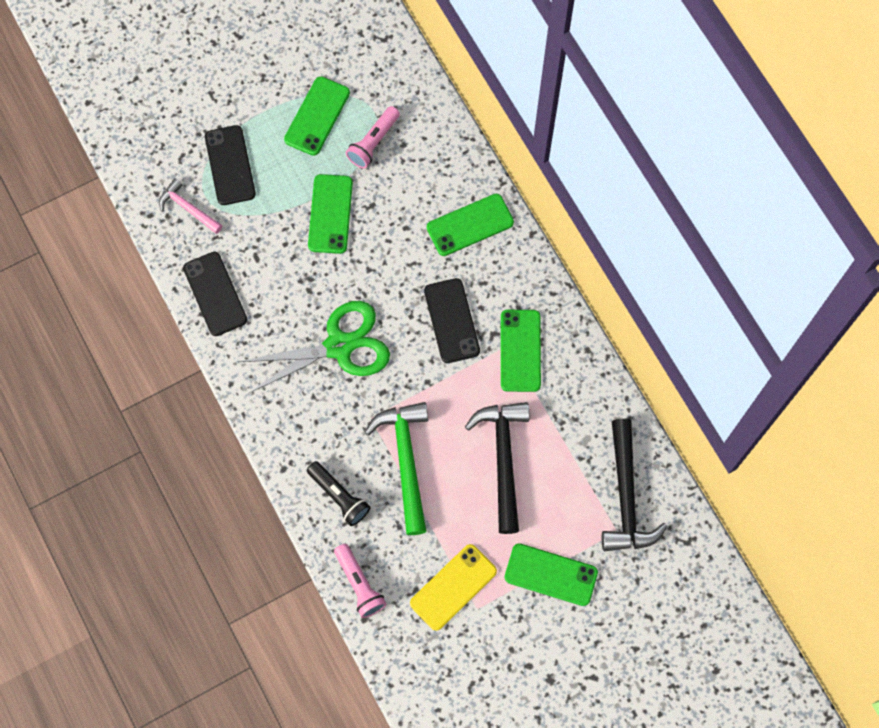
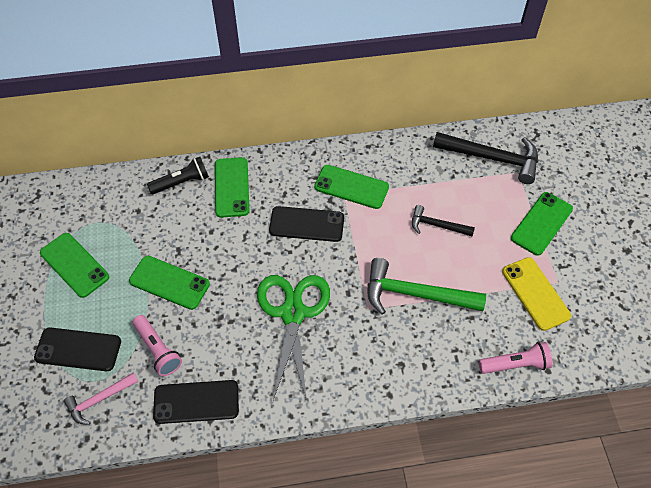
camera: 70 degrees left, 15 degrees down
black flashlight [307,461,371,526] -> black flashlight moved to [147,157,209,194]
pink flashlight [346,106,400,168] -> pink flashlight moved to [133,315,182,376]
black hammer [465,402,529,534] -> black hammer [412,205,475,236], size x0.57

